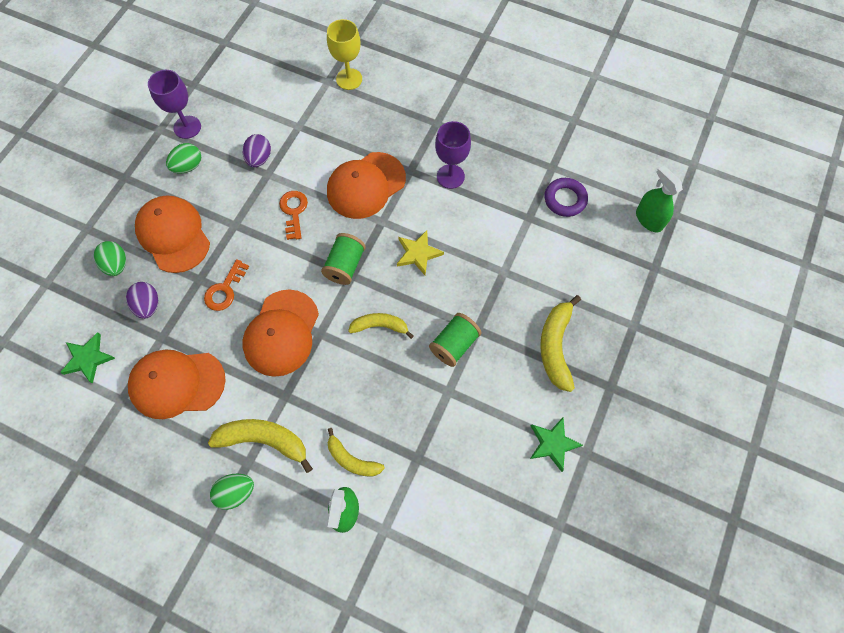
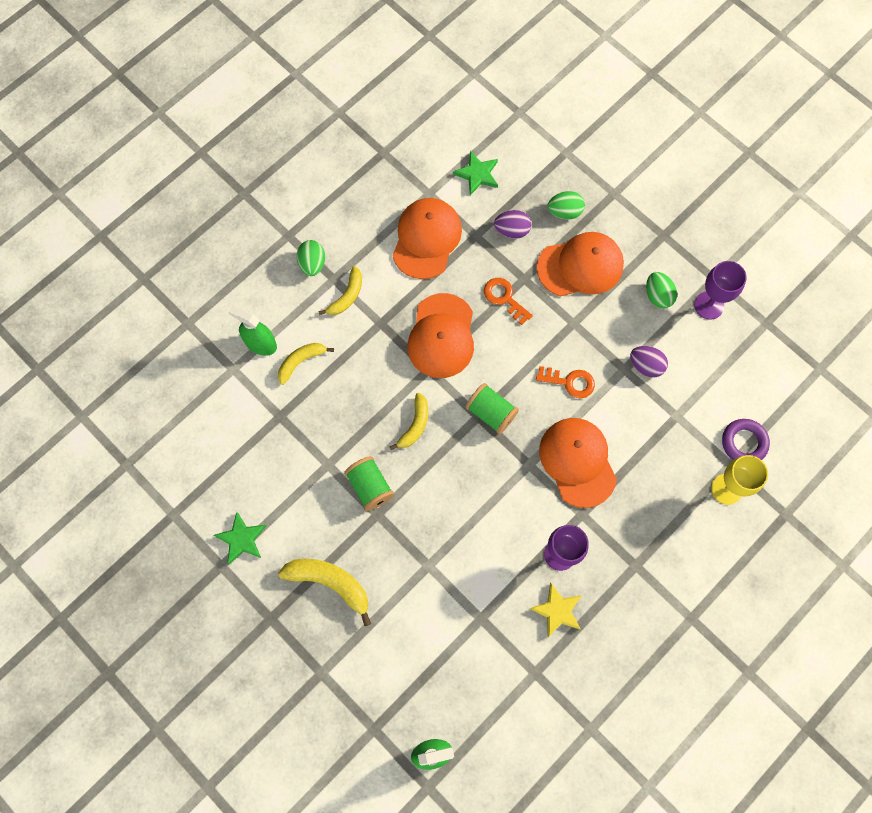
camera: 110 degrees right, 5 degrees up
yellow banana [208,419,313,473] -> yellow banana [318,266,362,315], size x0.65
orange cap [243,289,319,377] -> orange cap turned 120 degrees counterclockwise [407,293,474,378]
yellow star [397,230,444,275] -> yellow star moved to [530,583,582,637]
purple ring [544,178,588,217] -> purple ring moved to [722,419,770,460]

